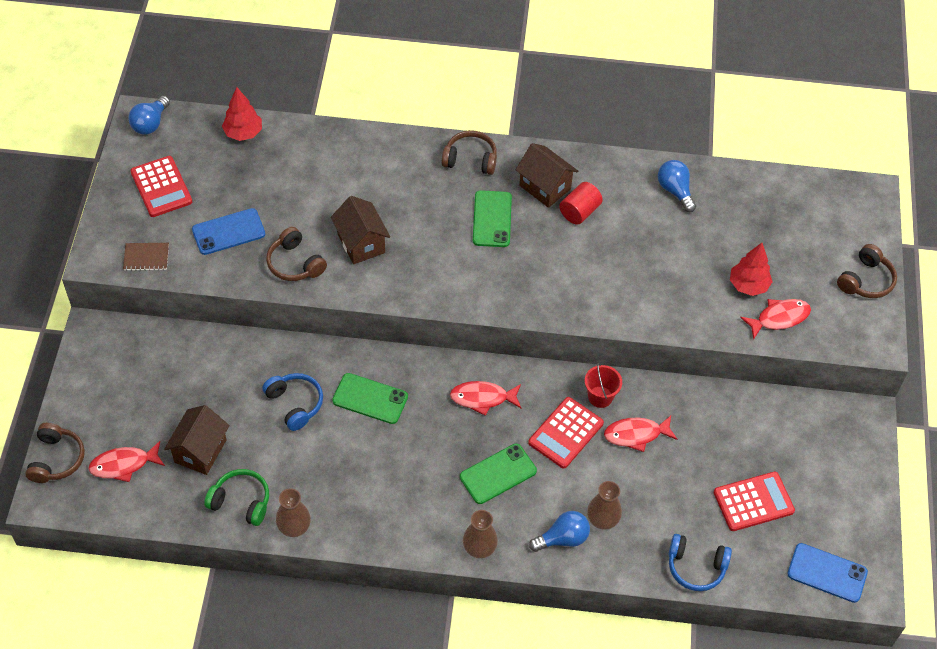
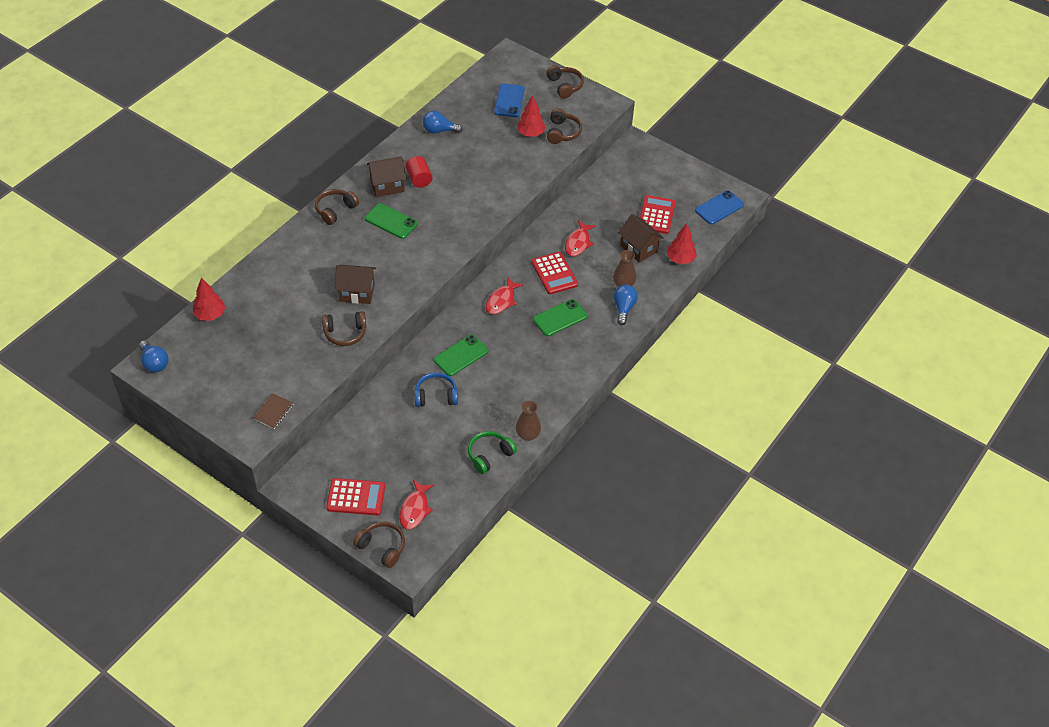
camera: 60 degrees left, 5 degrees down
red calculator [130,156,192,217] -> red calculator moved to [326,478,385,515]
brown house [164,405,230,475] -> brown house moved to [618,214,664,263]
blue phone [192,208,265,255] -> blue phone moved to [494,83,525,117]
green phone [460,444,537,504] -> green phone turned 60 degrees clockwise [533,299,587,336]
brown vase [463,510,498,558] -> none
red bucket [585,362,622,408] -> none
blue headphones [669,534,732,591] -> red tree [667,224,697,264]
red fish [740,299,811,340] -> brown headphones [547,108,582,144]

